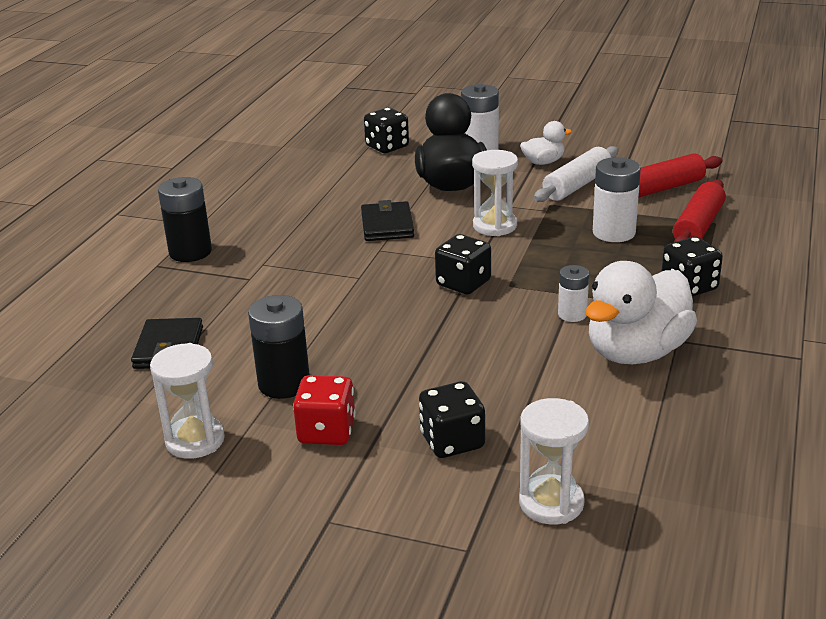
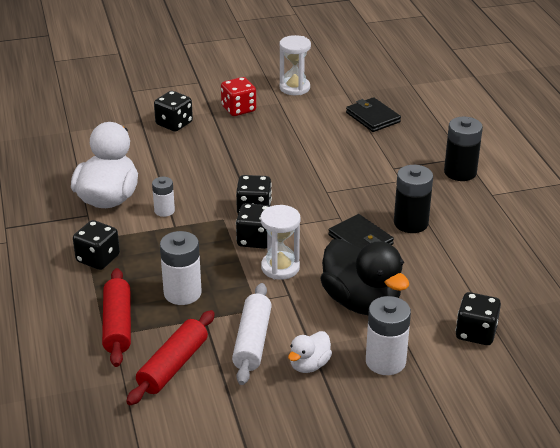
camera: 145 degrees right, 5 degrees up
black battery [248,295,310,399] -> black battery moved to [394,165,433,233]
white hourglass [519,398,589,524] -> none
none -> black dice [236,203,271,249]

